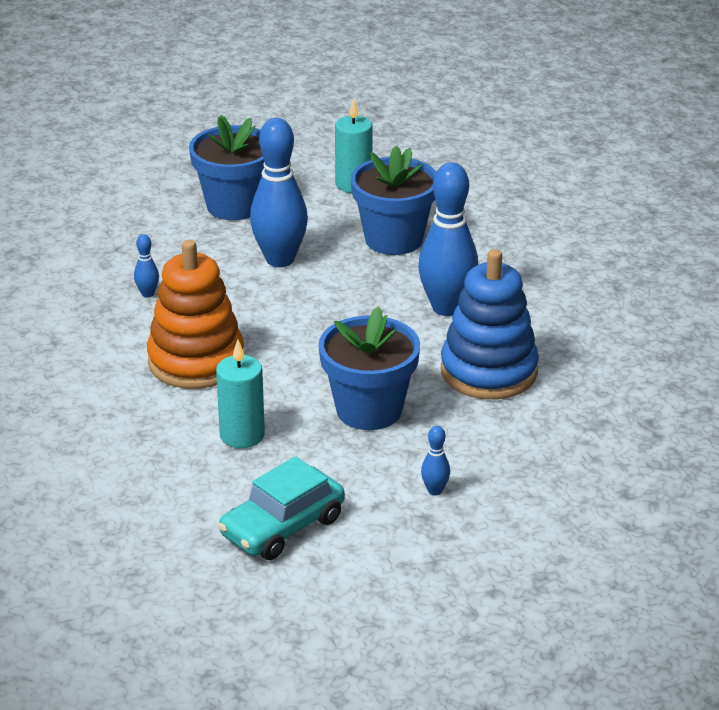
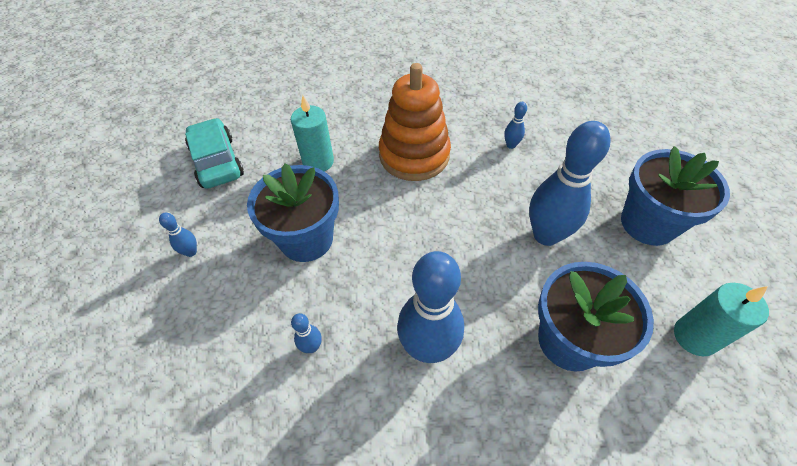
camera: 110 degrees right, 20 degrees up
blue stacking toy [441,249,539,399] -> blue bowling pin [291,313,322,353]

